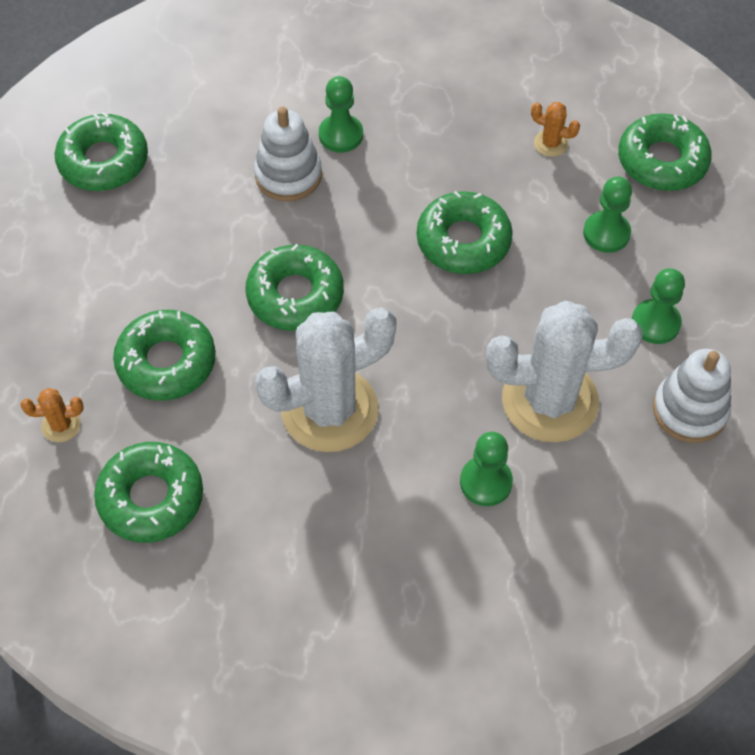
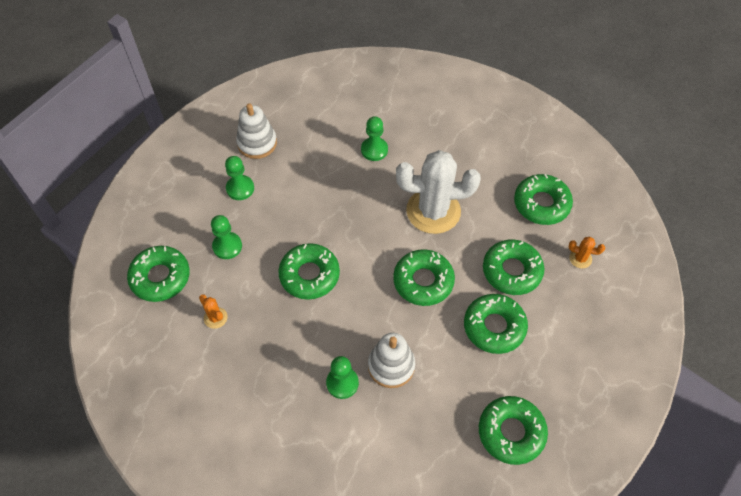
camera: 155 degrees left, 0 degrees up
white cactus [486,301,643,443] -> none
none -> green donut [464,294,528,354]

